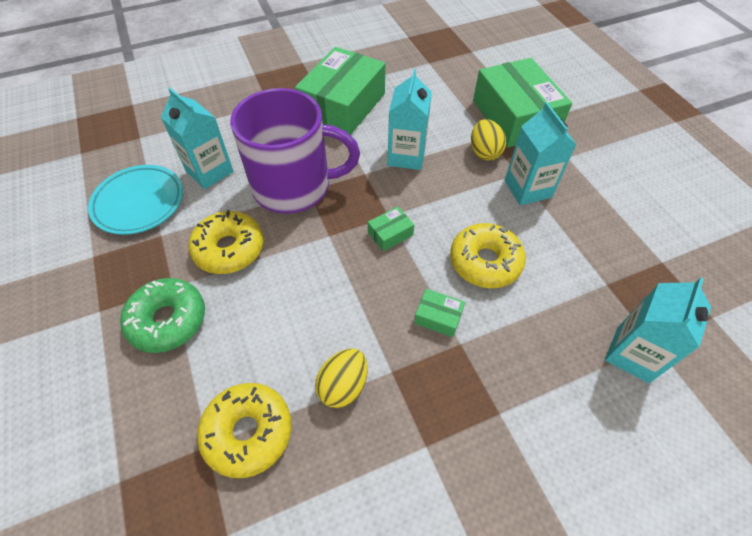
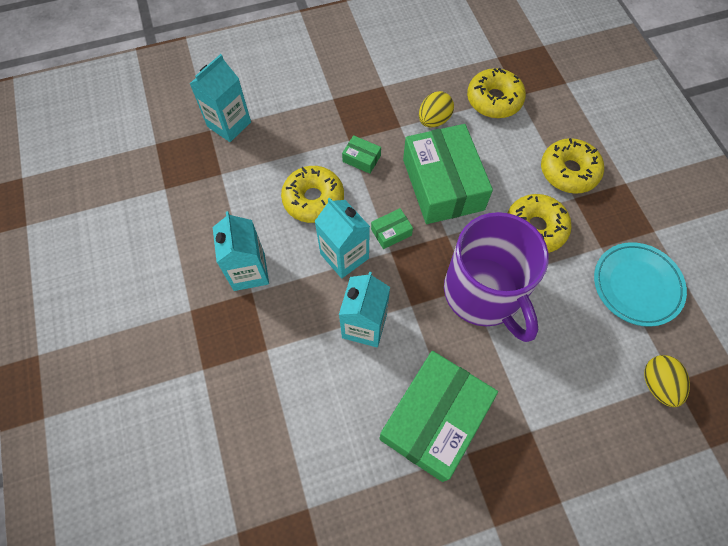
camera: 175 degrees left, 10 degrees up
green donut [120,278,205,353] -> yellow donut [541,138,604,194]
turquoise carton [161,88,234,189] -> turquoise carton moved to [315,197,370,278]
purple mug [230,88,360,214] -> purple mug turned 120 degrees counterclockwise [444,212,549,342]
yellow egg [471,119,506,161] -> yellow egg moved to [644,355,690,407]
green box [473,58,572,147] -> green box moved to [403,124,493,224]

